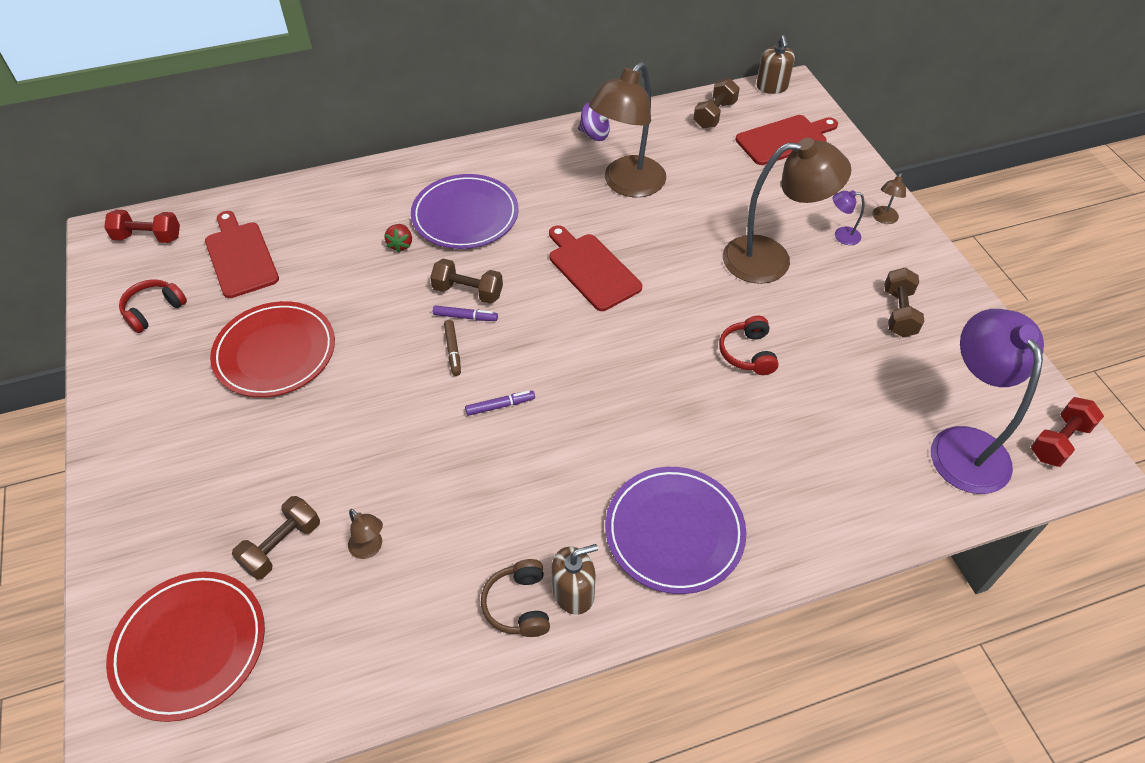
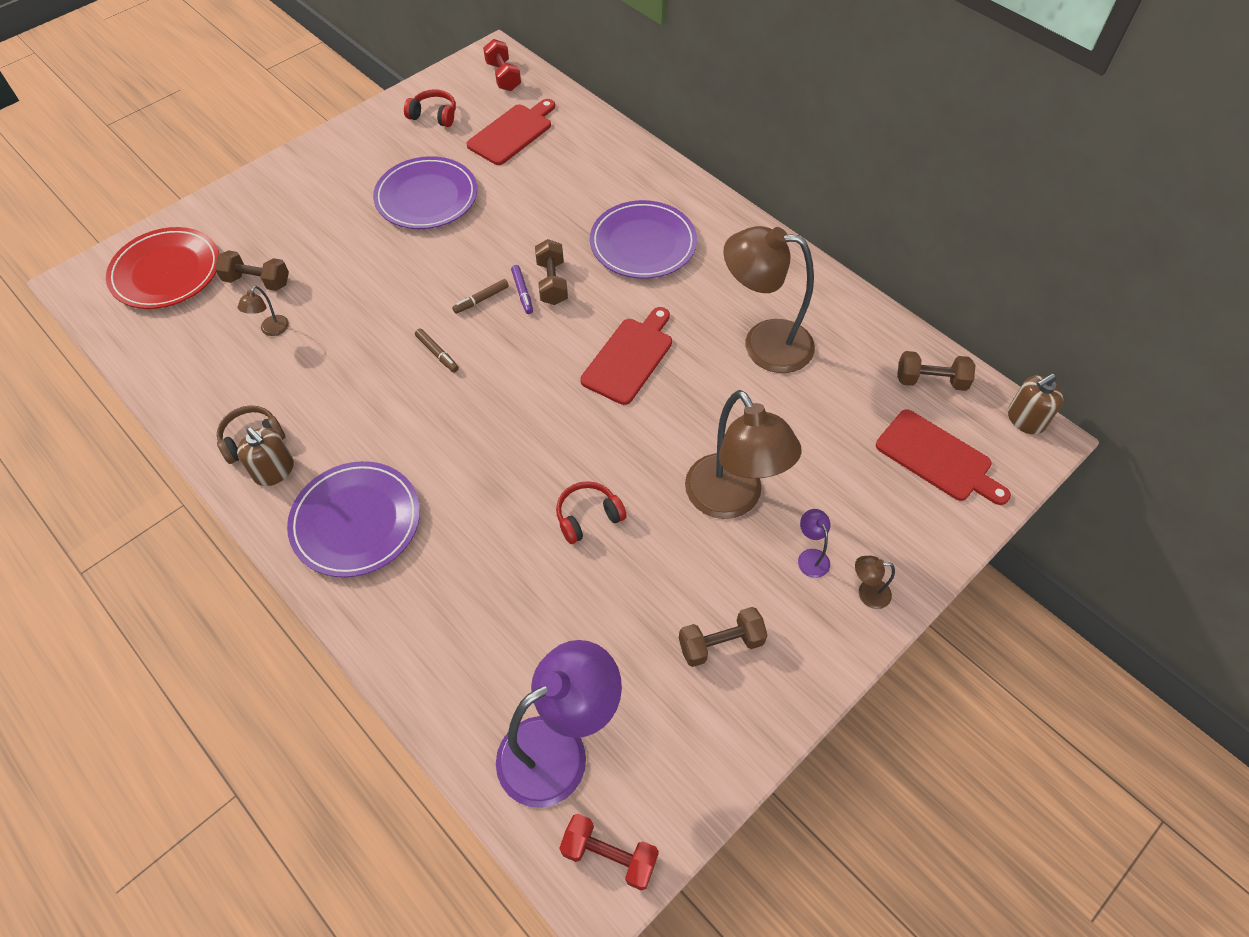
camera: 65 degrees right, 5 degrees up
red plate [210,301,335,397] -> purple plate [373,156,477,229]
red strawberry [384,224,412,253] -> none
purple marker [465,391,535,416] -> brown marker [415,329,459,372]
purple spinning top [578,102,610,141] -> none

